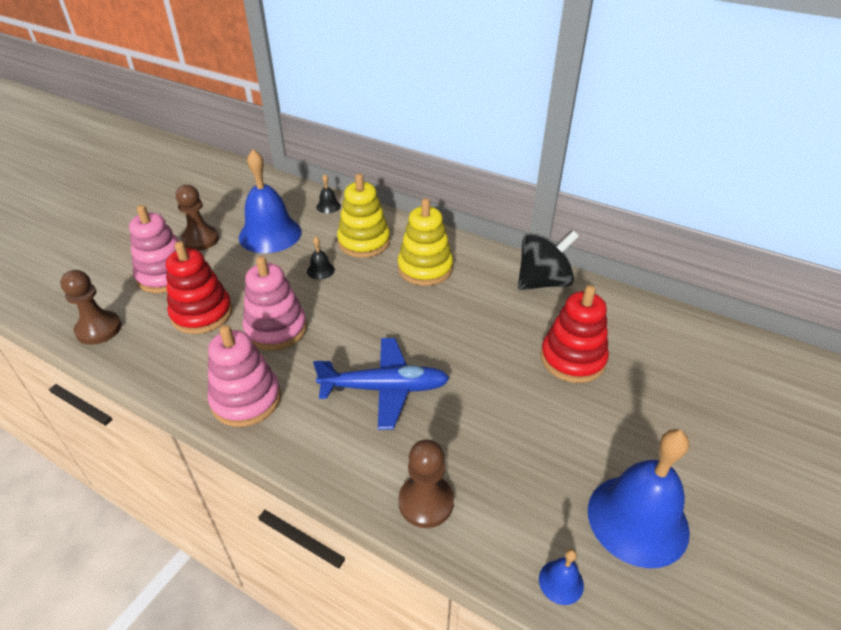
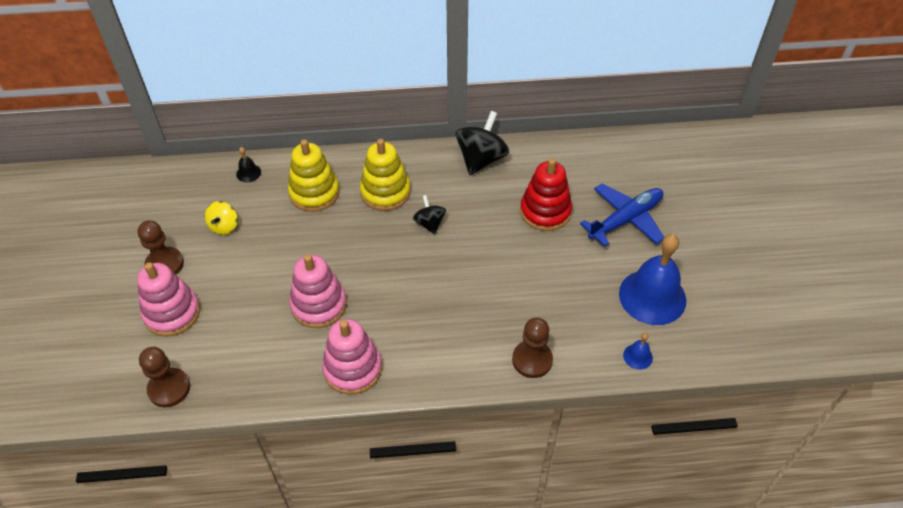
camera: 35 degrees left, 10 degrees up
red stacking toy [166,241,232,334] -> none
blue bell [239,149,302,253] -> yellow spinning top [205,201,238,235]
black bell [307,237,335,280] -> none
blue plane [313,338,450,430] -> blue plane moved to [580,183,664,247]
none -> black spinning top [413,195,446,234]

